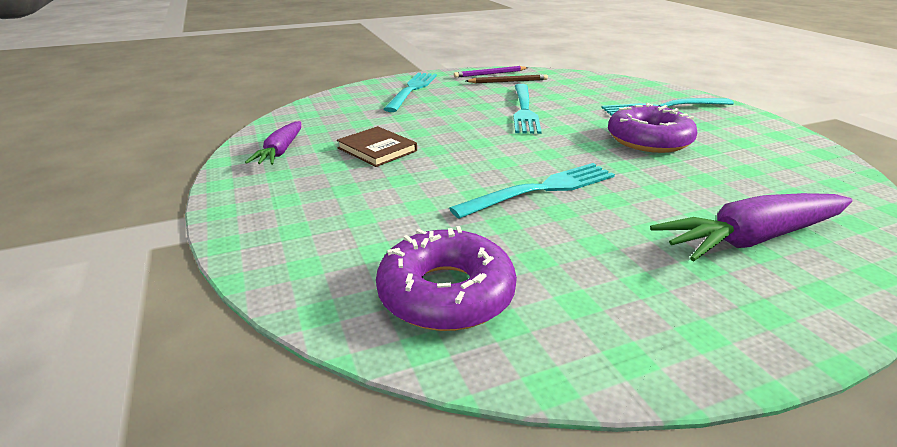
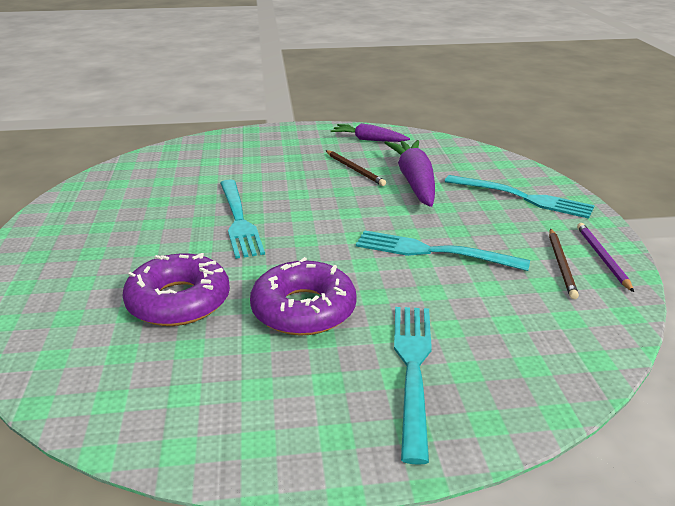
camera: 105 degrees right, 0 degrees up
brown book [337,126,417,167] -> brown pencil [325,150,386,186]
purple donut [376,226,517,331] -> purple donut moved to [122,253,230,326]
purple carrot [650,193,852,262] -> purple carrot moved to [385,140,435,207]

